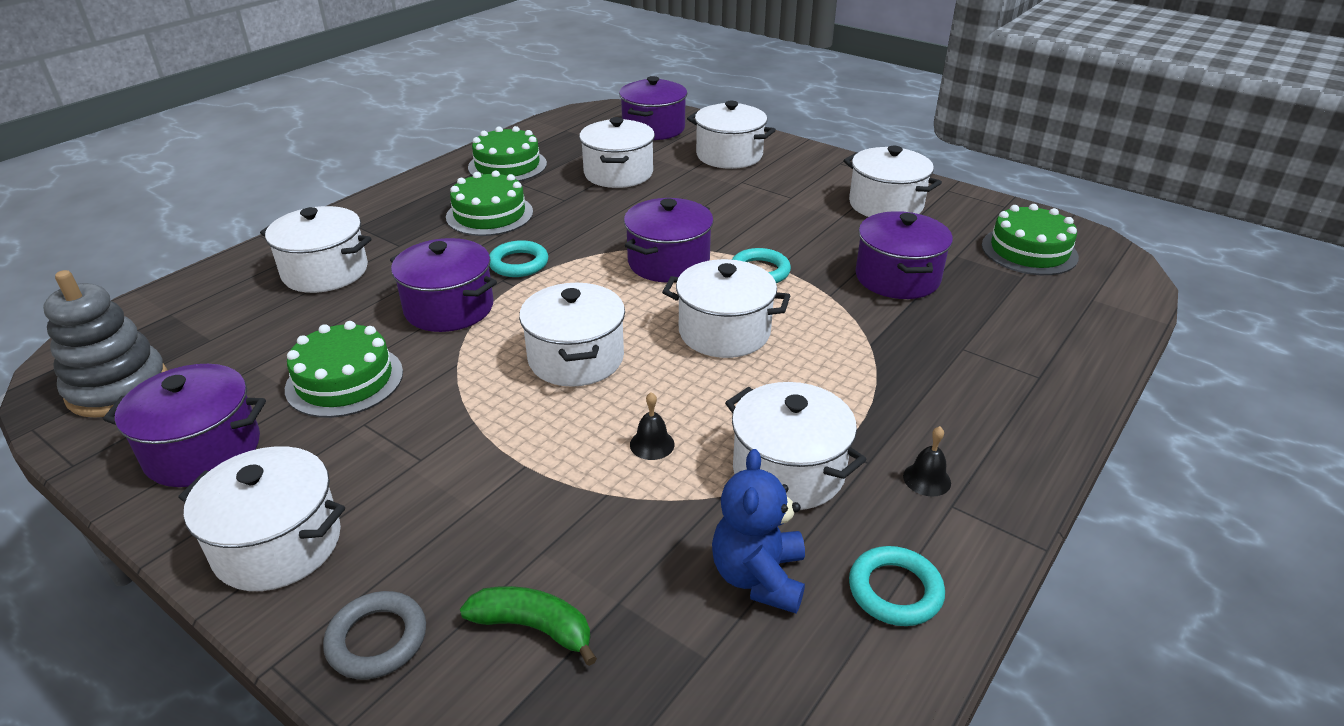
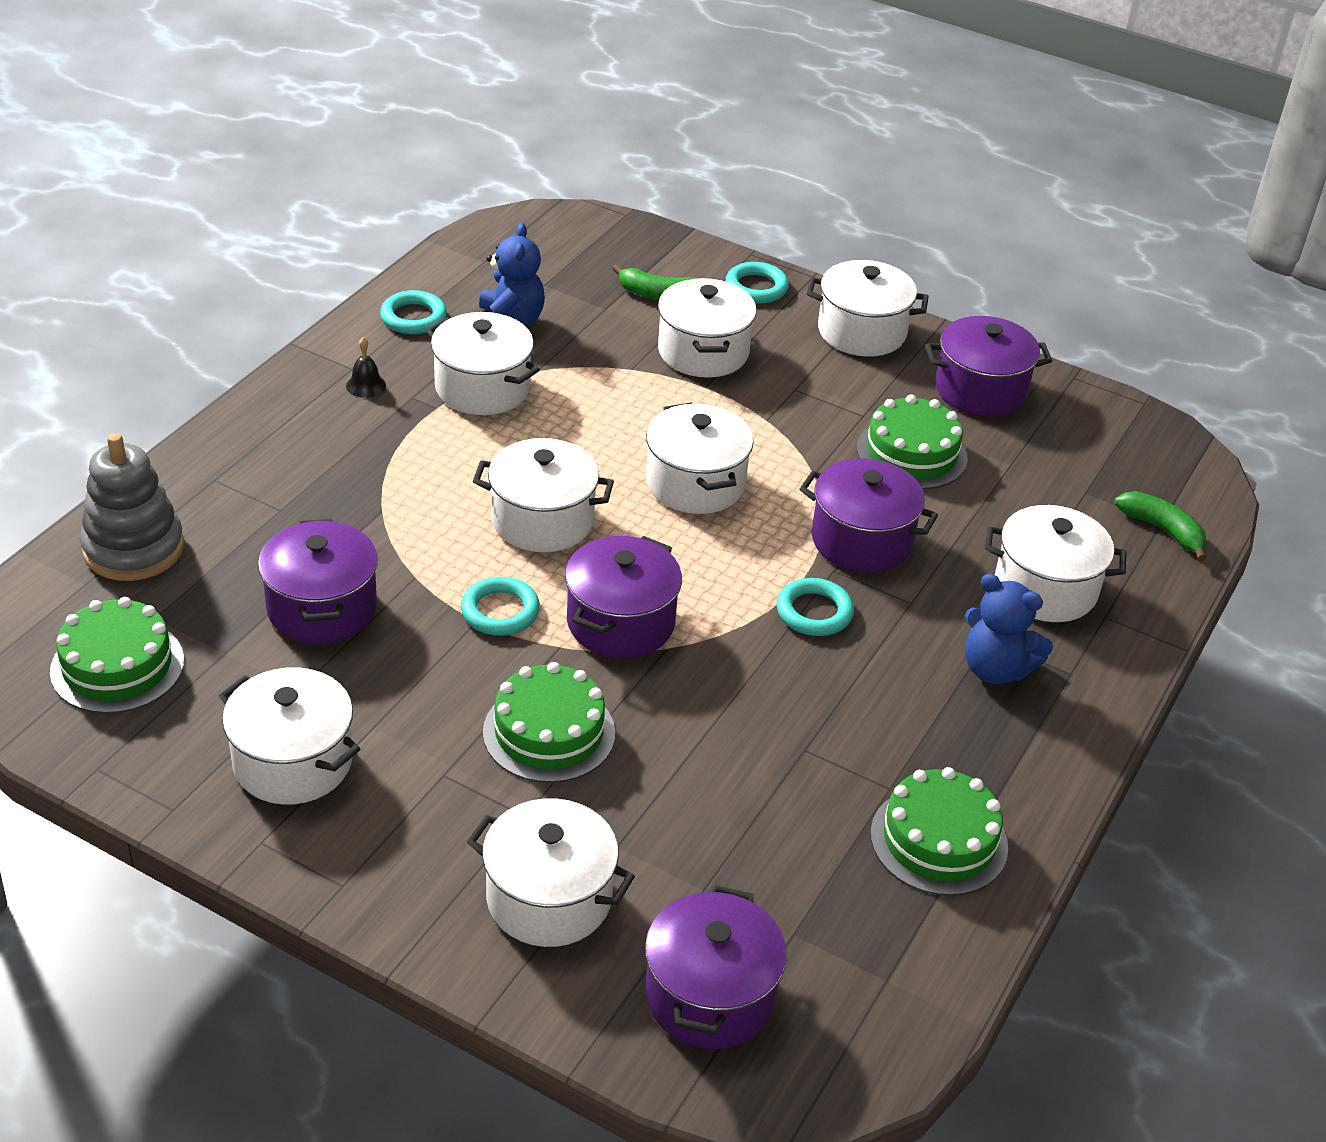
camera: 170 degrees right, 5 degrees up
grey stacking toy [43,270,168,418] -> grey stacking toy moved to [80,433,184,581]
grey ring [323,591,426,680] -> turquoise ring [725,262,789,303]
green cake [446,171,533,236] -> green cake moved to [483,662,615,783]
white pot [579,117,655,188] -> white pot moved to [658,278,757,378]
black bell [630,392,675,460] -> none
none -> blue teddy bear [965,574,1053,684]
none -> green banana [1114,491,1206,561]

